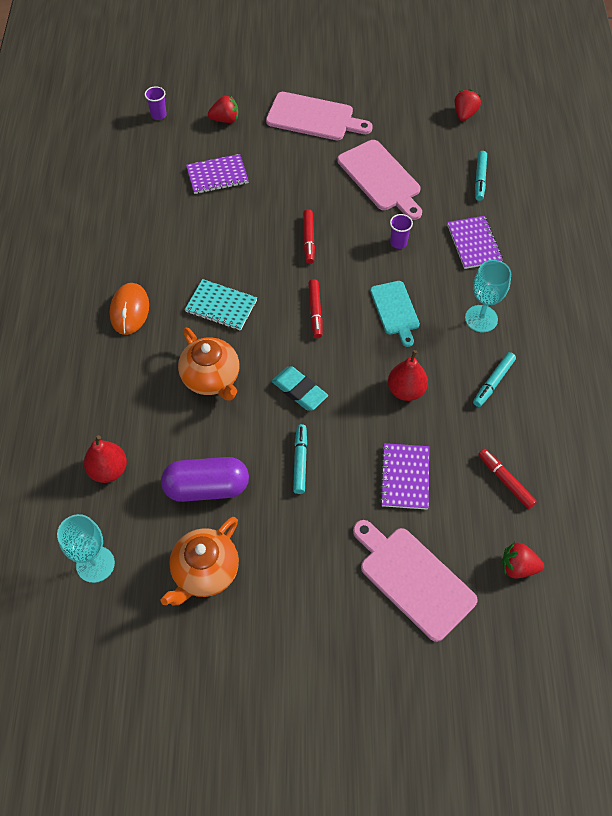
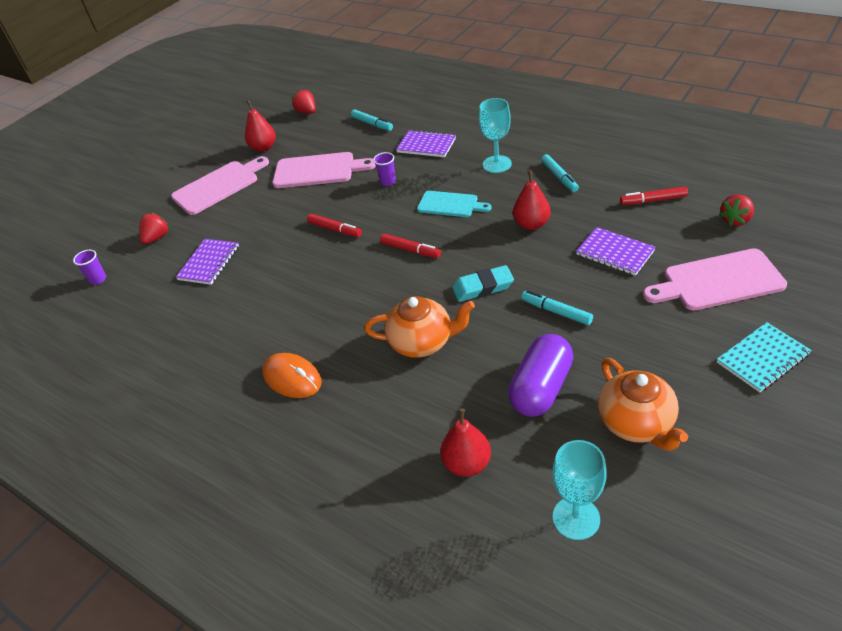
camera: 50 degrees left, 15 degrees down
turquoise notebook [185,279,257,331] -> turquoise notebook moved to [717,322,812,393]
none -> red pear [245,100,276,152]

